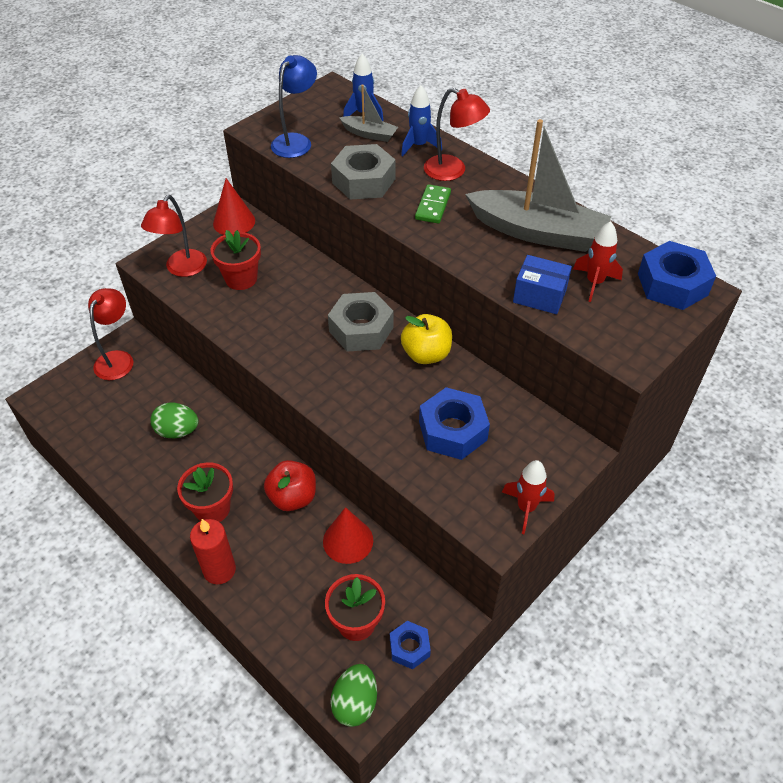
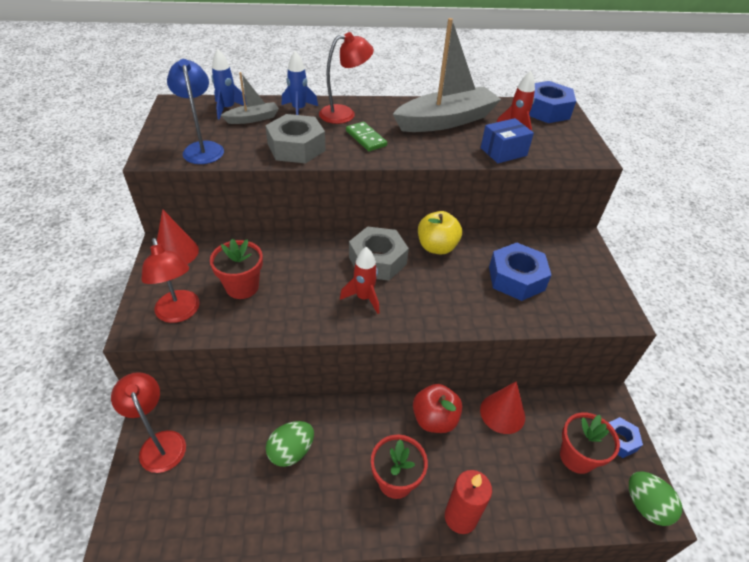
camera: 50 degrees left, 5 degrees down
red rocket [502,460,555,534] -> red rocket moved to [340,247,379,314]

